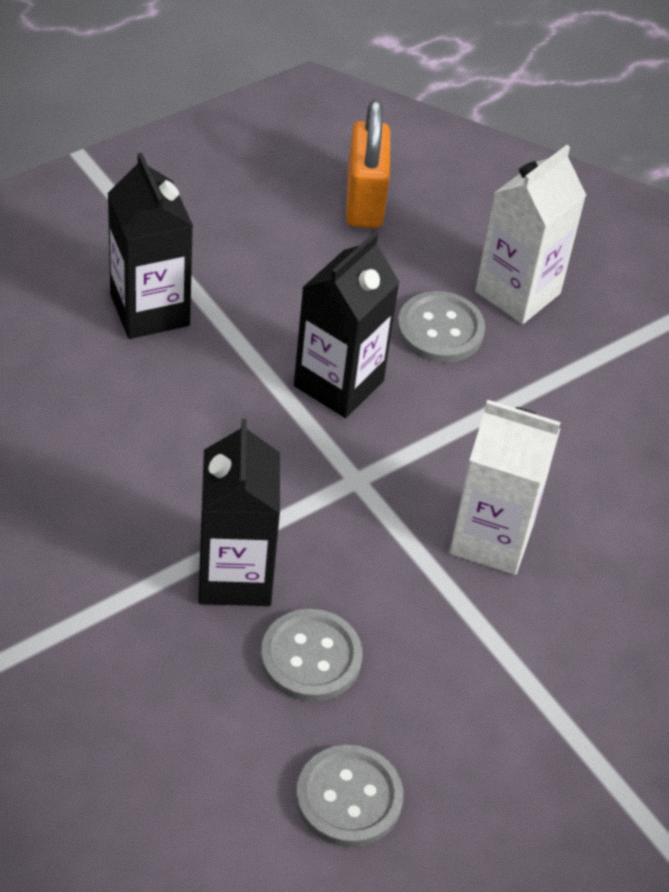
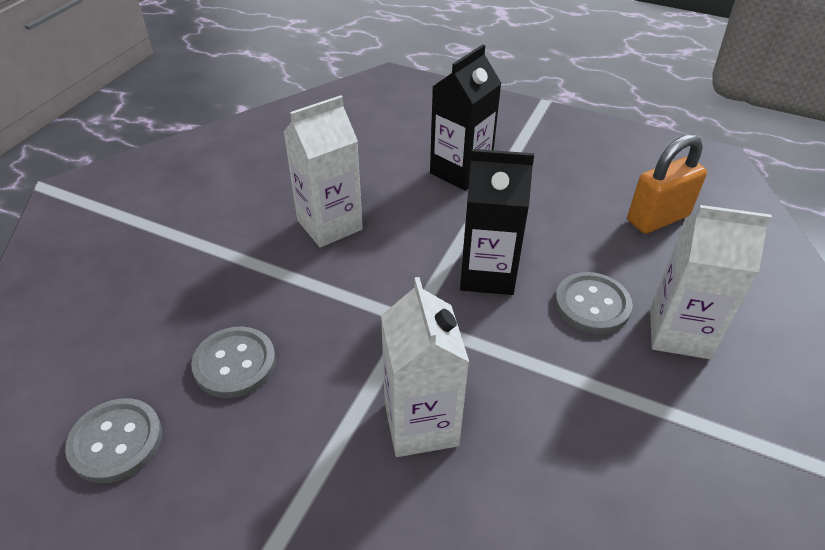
camera: 65 degrees right, 5 degrees down
black carton [198,419,280,606] -> none
none -> white carton [283,95,363,248]

